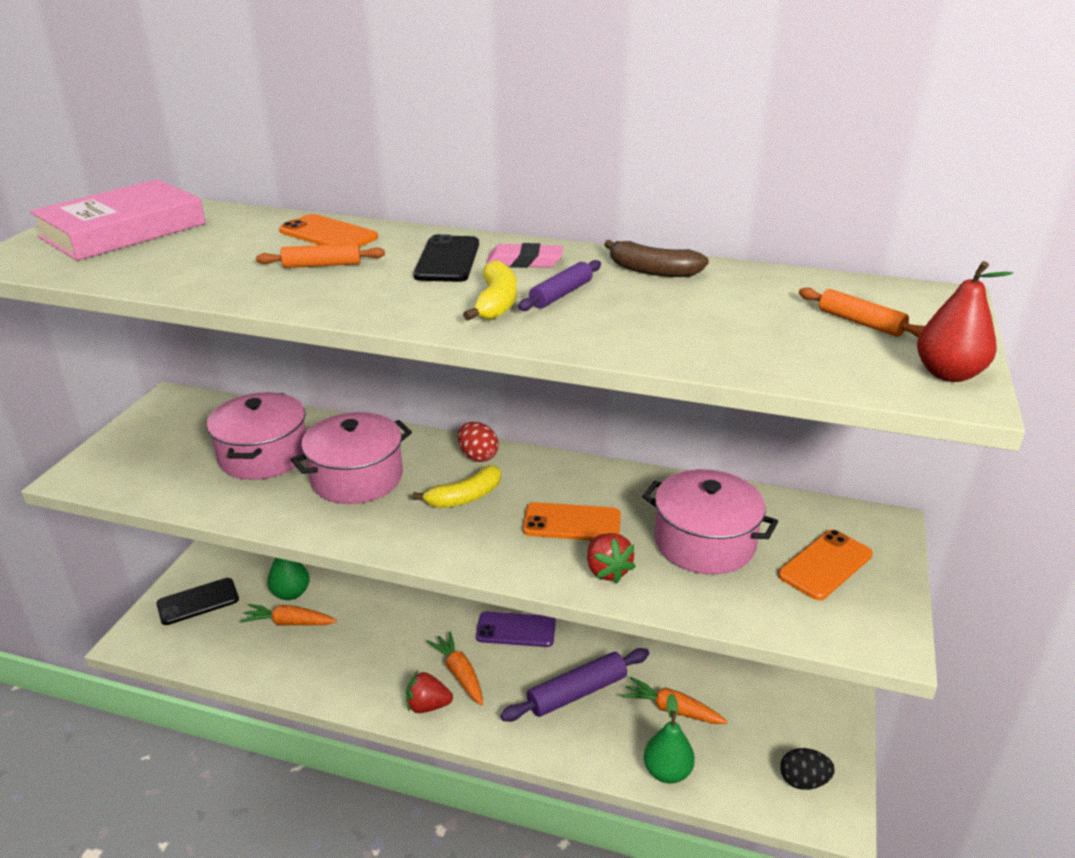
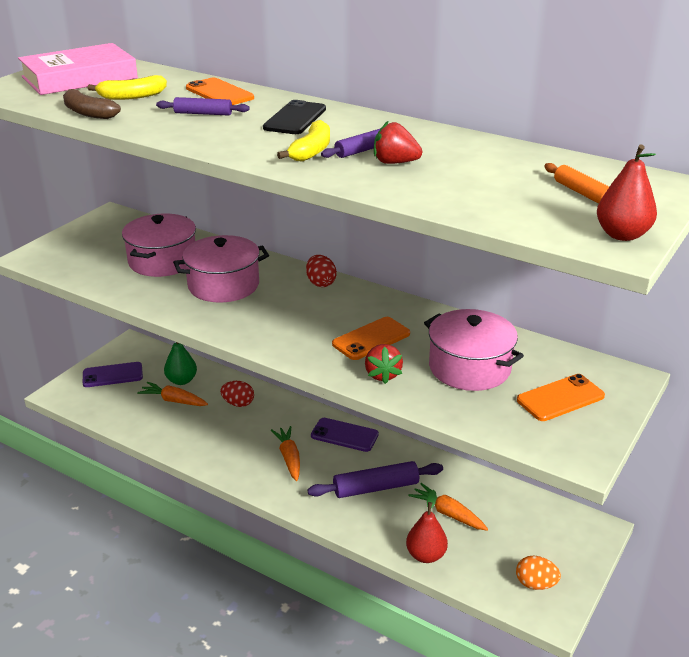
camera: 15 degrees right, 0 degrees up
black phone [156,578,239,625] -> purple phone [83,362,143,387]
orange rolling pin [256,243,385,268] -> purple rolling pin [156,97,249,116]
red strawberry [406,671,453,713] -> red strawberry moved to [374,121,422,164]
yellow banana [412,465,501,508] -> yellow banana moved to [88,75,167,100]
pink eraser [486,243,563,268] -> none
orange phone [523,502,621,540] -> orange phone turned 60 degrees counterclockwise [332,317,410,360]
brown banana [604,240,709,277] -> brown banana moved to [63,89,121,119]
green pear [644,694,695,784] -> red pear [406,490,448,563]
black egg [780,748,835,790] -> orange egg [516,556,561,590]
none -> red egg [220,381,254,407]

